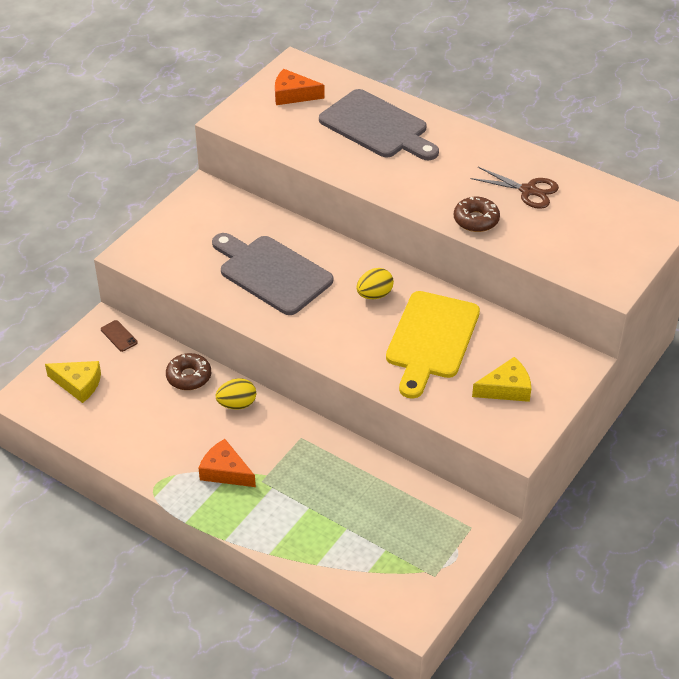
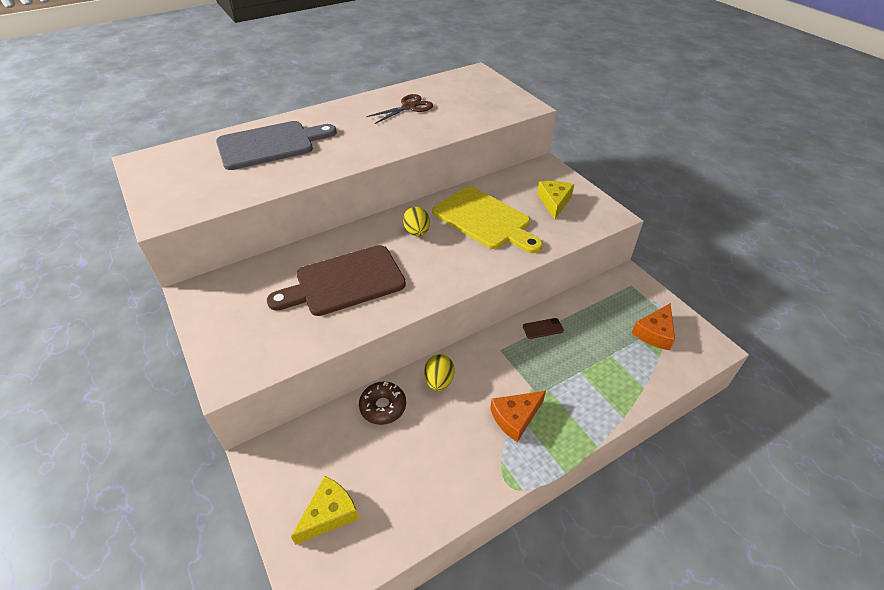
camera: 65 degrees left, 0 degrees up
brown phone [101,320,138,352] -> brown phone moved to [523,318,564,339]
grey cutting board [212,233,333,315] -> brown cutting board [267,245,406,316]
orange cheese [275,69,325,105] -> orange cheese moved to [632,303,675,350]
brown donut [454,197,500,232] -> none

